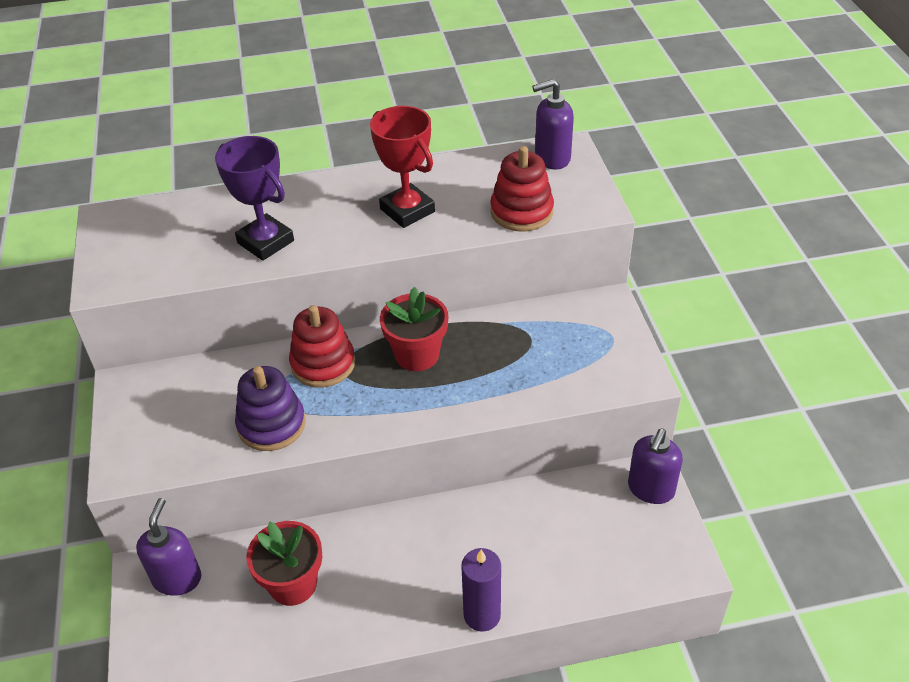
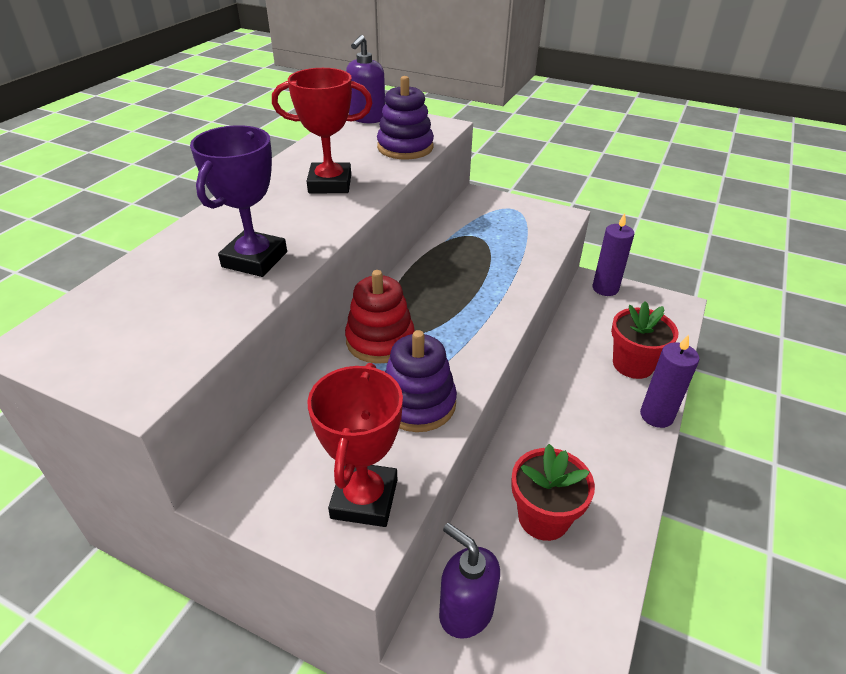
camera: 55 degrees left, 5 degrees down
purple trophy [215,136,294,261] -> purple trophy turned 60 degrees counterclockwise [190,125,287,277]
red flower pot [380,287,448,371] -> red flower pot moved to [611,301,678,379]
red stacking toy [490,146,554,232] -> purple stacking toy [377,76,434,159]
purple soap dispenser [628,429,683,504] -> purple candle [593,213,634,296]
none -> red trophy [307,363,403,527]

